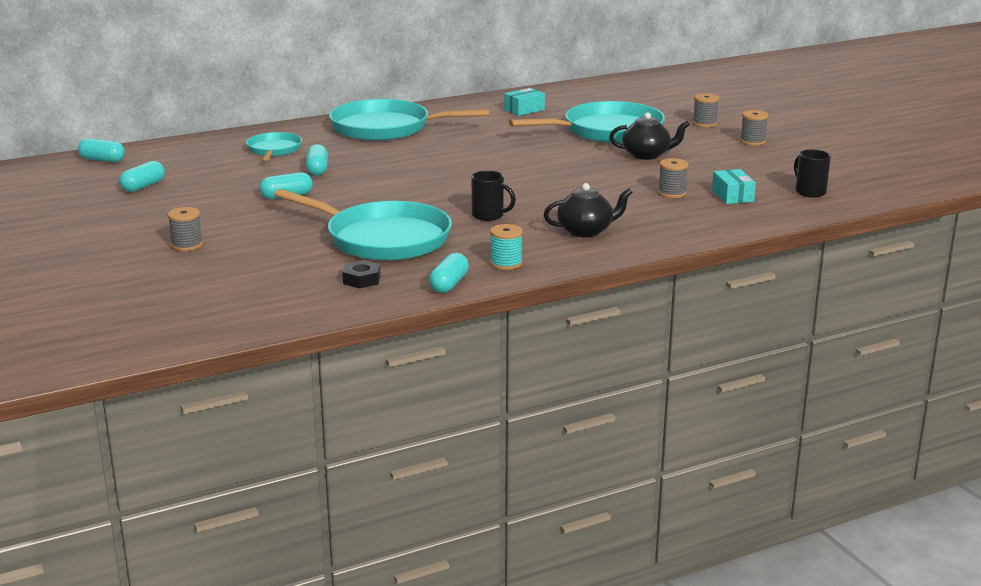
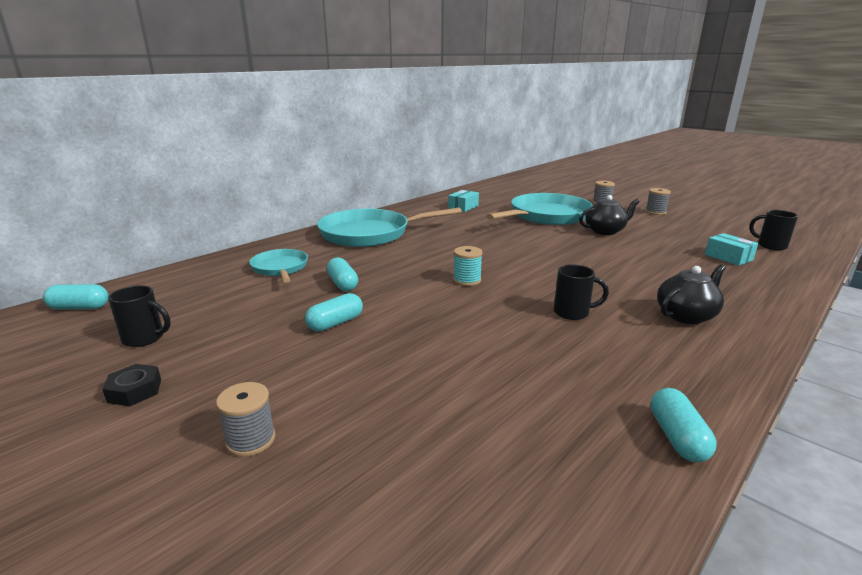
camera: 20 degrees left, 0 degrees up
turquoise capsule [120,161,165,192] -> black mug [108,285,171,347]
turquoise pan [274,189,452,261] -> none
black nut [342,260,381,288] -> black nut moved to [102,364,161,406]
turquoise spool [490,224,523,270] -> turquoise spool moved to [453,246,483,286]
grey spool [658,158,689,198] -> none

